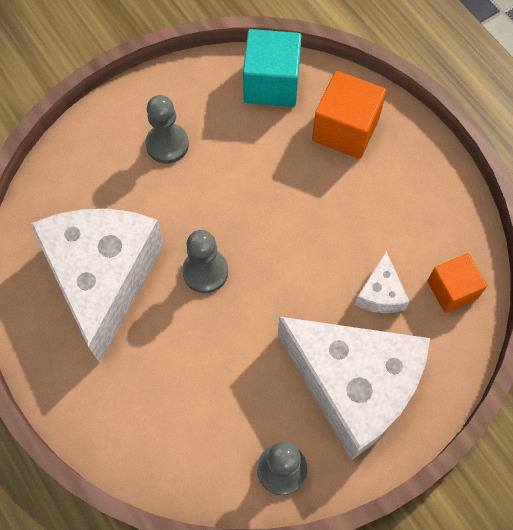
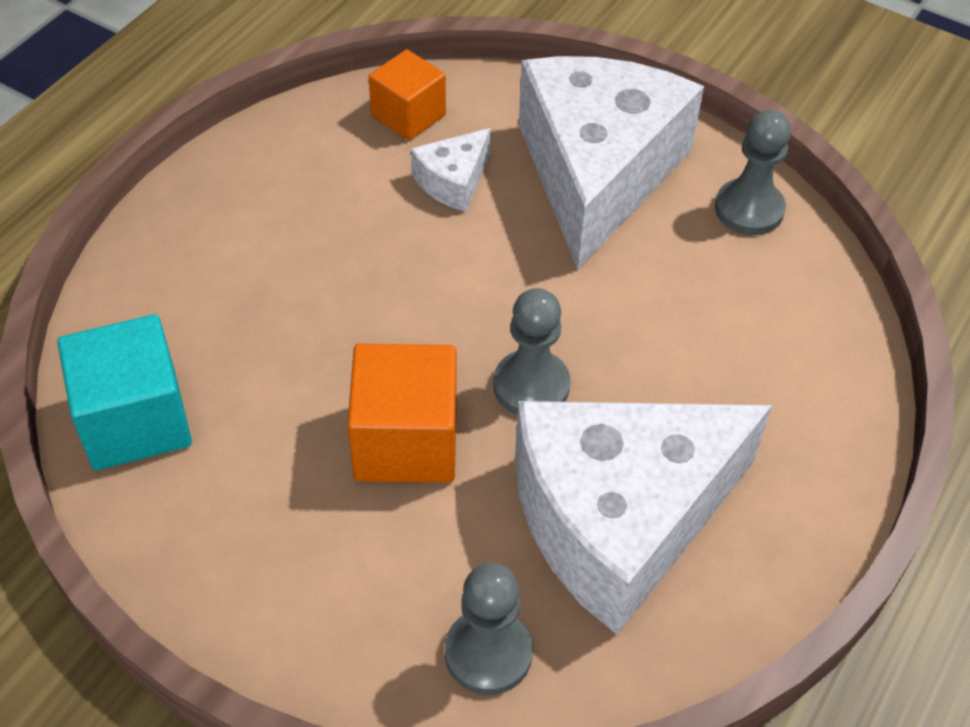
camera: 115 degrees left, 15 degrees down
grey pawn [146,95,189,164] -> grey pawn moved to [445,563,533,695]
orange cube [312,71,387,159] -> orange cube moved to [348,344,457,483]
white cheese [355,251,409,313] -> white cheese turned 150 degrees clockwise [411,128,491,212]

